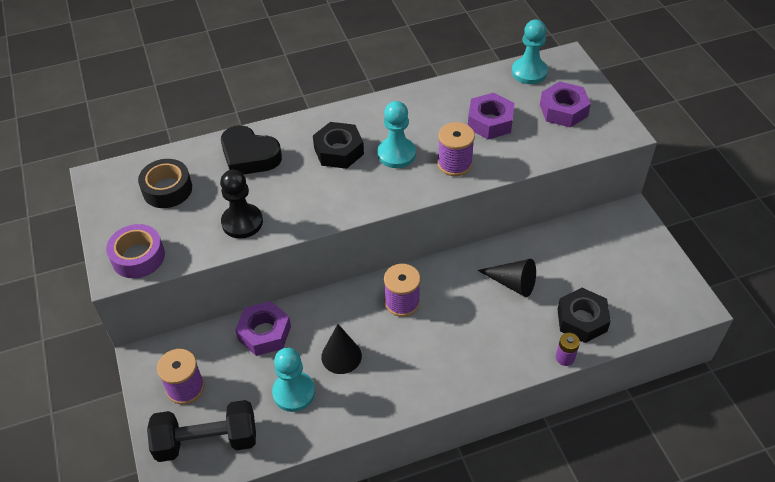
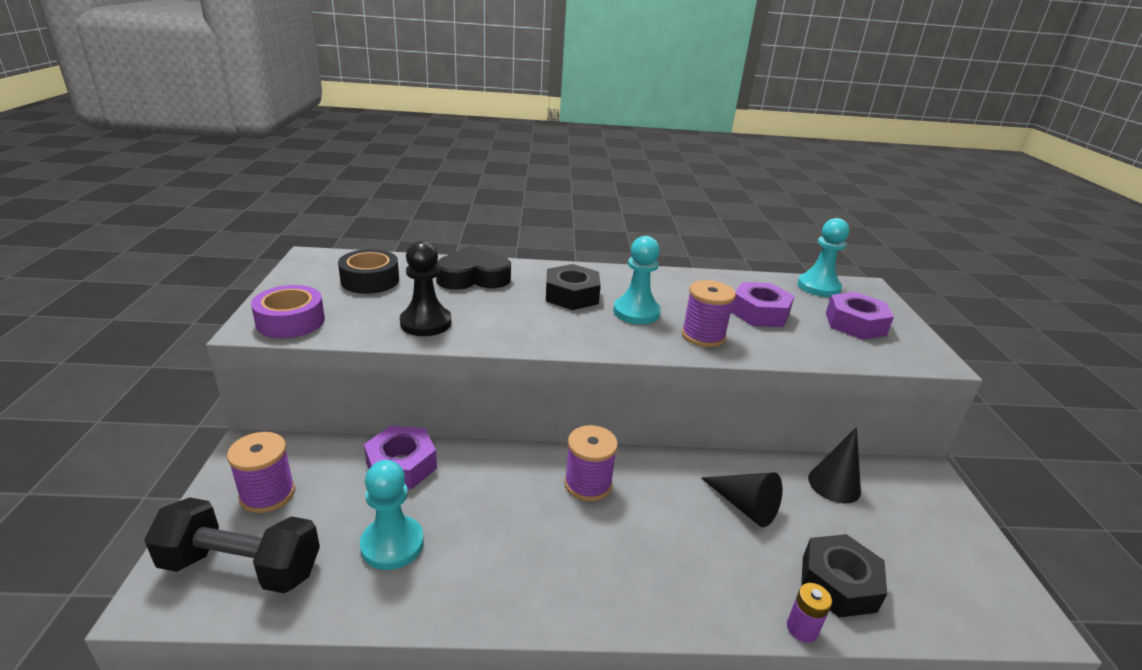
camera: 15 degrees right, 20 degrees down
black heart [221,125,282,175] -> black heart turned 120 degrees clockwise [436,246,511,290]
black cone [321,324,362,374] -> black cone moved to [808,427,861,504]

